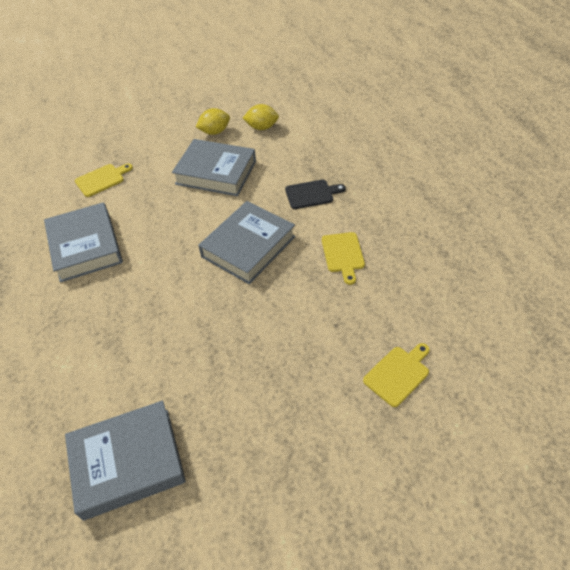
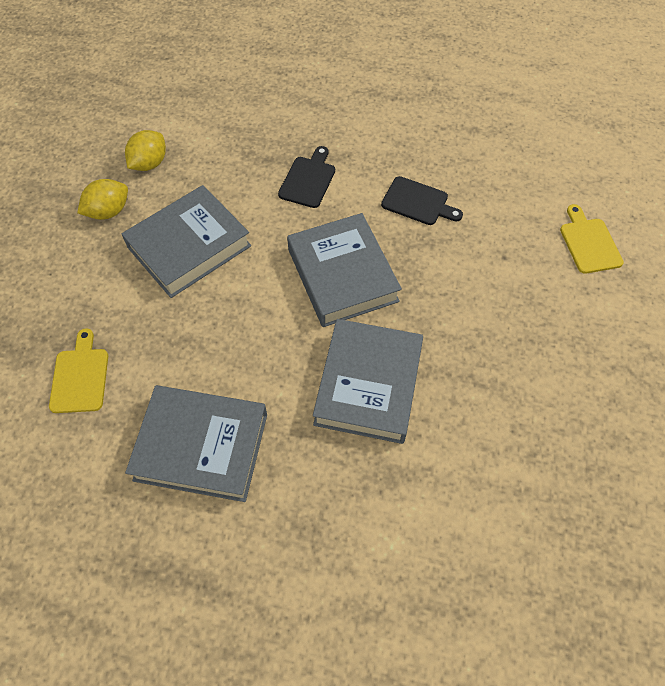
camera: 60 degrees left, 10 degrees up
grey book [65,401,186,521] -> grey book moved to [313,319,423,444]
yellow lemon [196,108,230,135] -> yellow lemon turned 45 degrees clockwise [77,179,128,220]
yellow cutting board [322,232,365,285] -> black cutting board [381,176,463,225]

